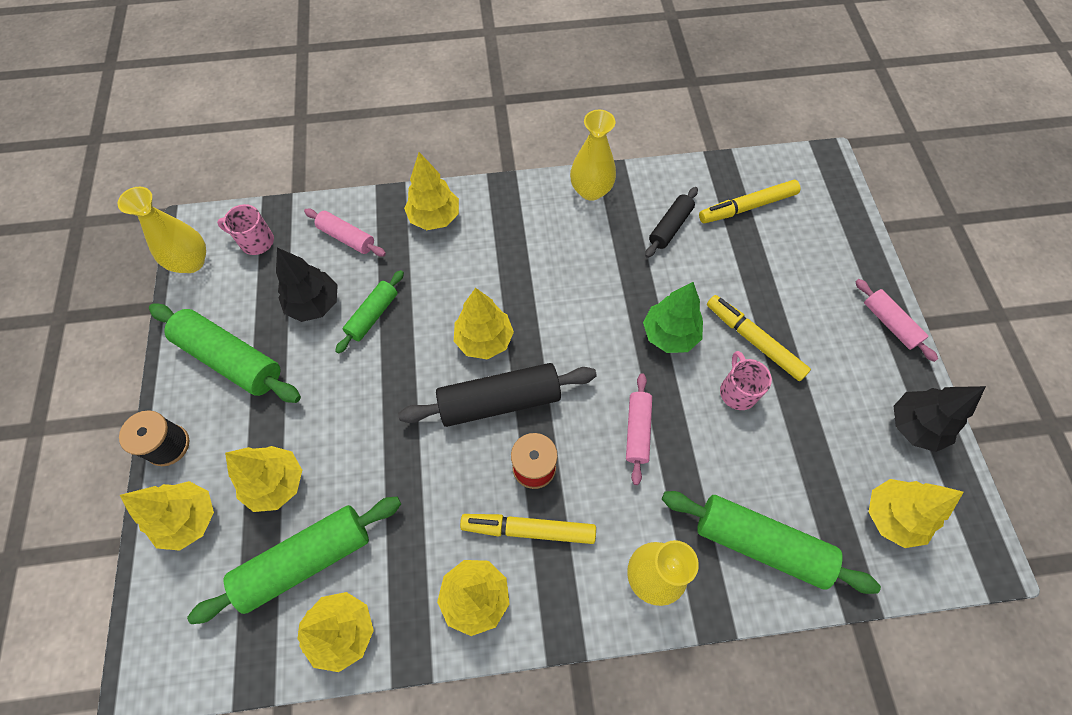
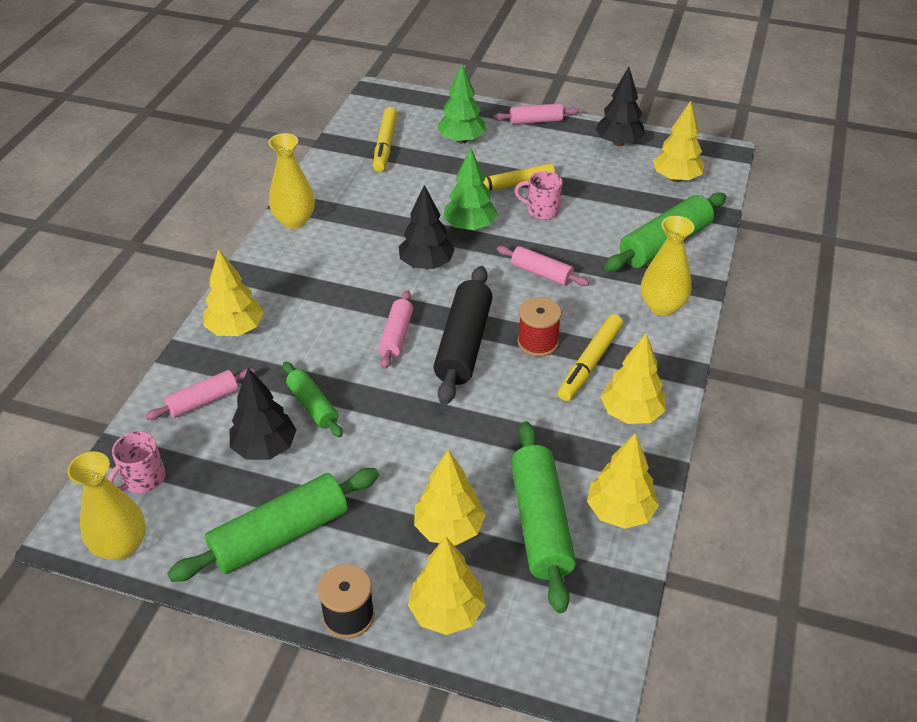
camera: 65 degrees left, 20 degrees down
yellow tree [454,288,514,360] -> pink rolling pin [379,290,413,369]
black rolling pin [645,187,698,258] -> none
none -> black tree [399,185,455,269]
none -> green tree [437,64,485,144]

